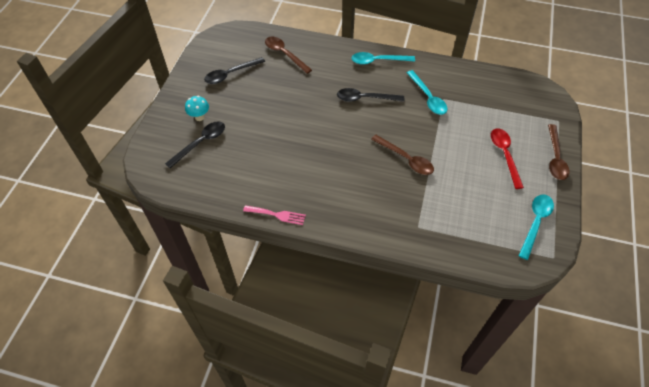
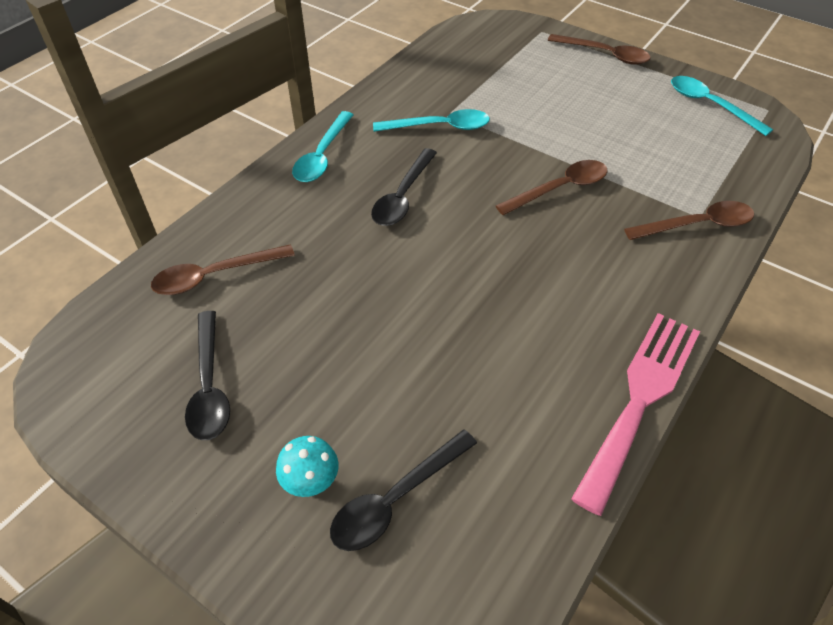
camera: 70 degrees left, 5 degrees down
black spoon [165,121,225,168] -> black spoon turned 105 degrees counterclockwise [330,430,477,551]
pink fork [243,205,306,225] -> pink fork [571,313,700,516], size x1.92
red spoon [491,128,524,189] -> none
none -> brown spoon [624,201,754,240]

